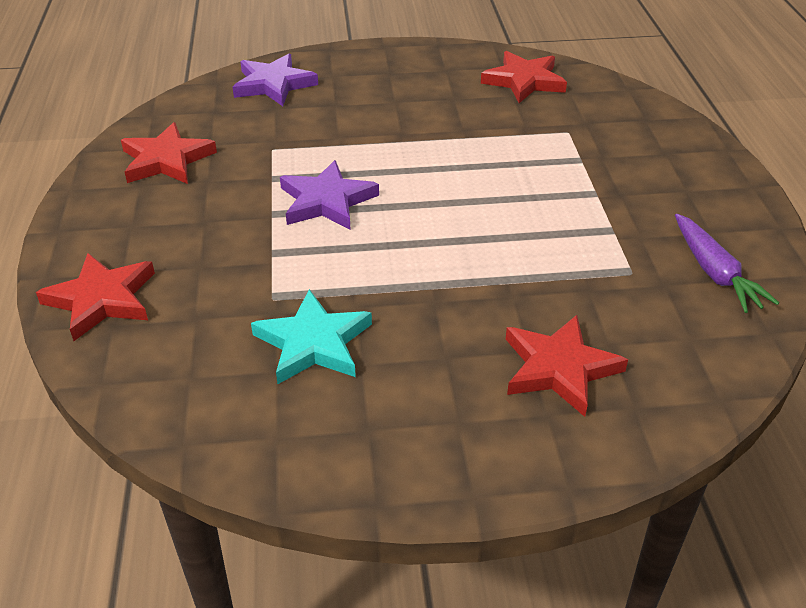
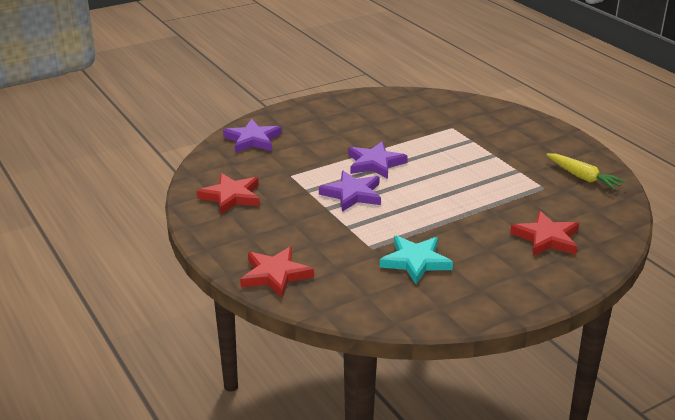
camera: 25 degrees left, 10 degrees down
red star [481,51,567,103] -> none
purple carrot [675,214,779,313] -> yellow carrot [546,153,626,190]
none -> purple star [348,142,408,179]

